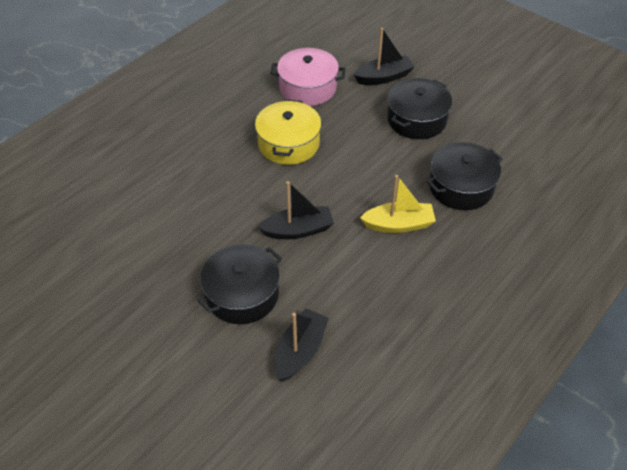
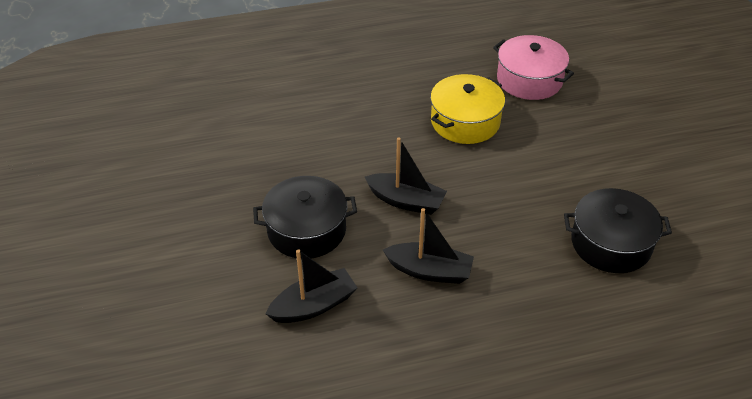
camera: 35 degrees right, 5 degrees down
black boat [354,28,415,85] -> black boat moved to [383,208,474,284]
yellow boat [360,175,436,233] -> none
black pot [387,78,452,139] -> none

